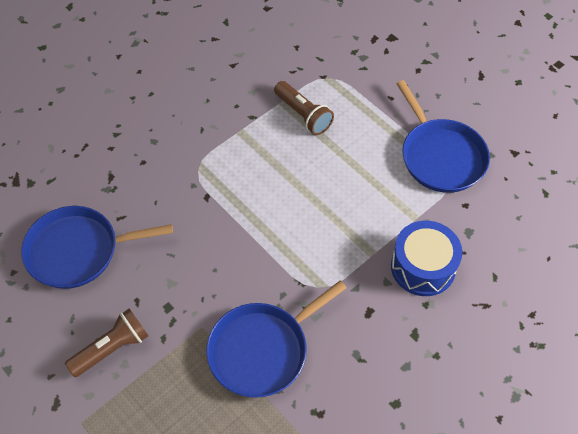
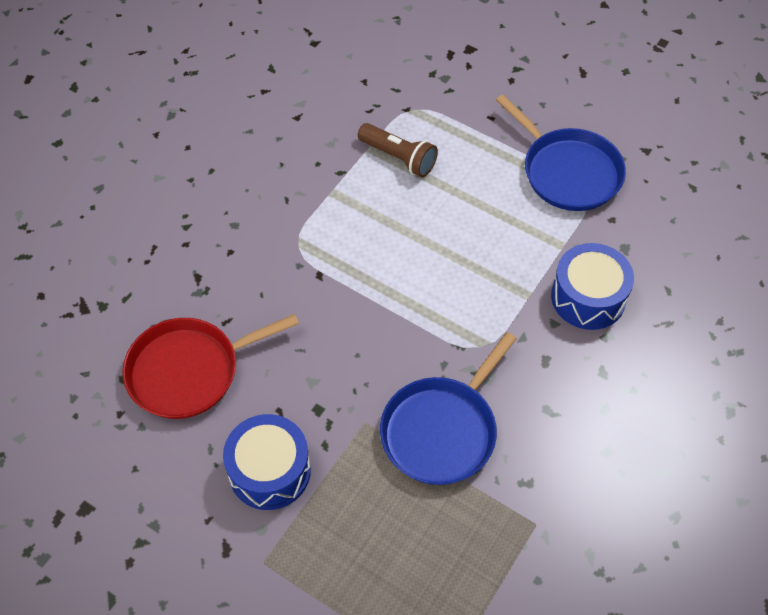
camera: 15 degrees left, 0 degrees up
blue pan [21,206,173,289] -> red pan [123,314,299,419]
brown flashlight [65,308,148,377] -> blue drum [223,414,311,510]

